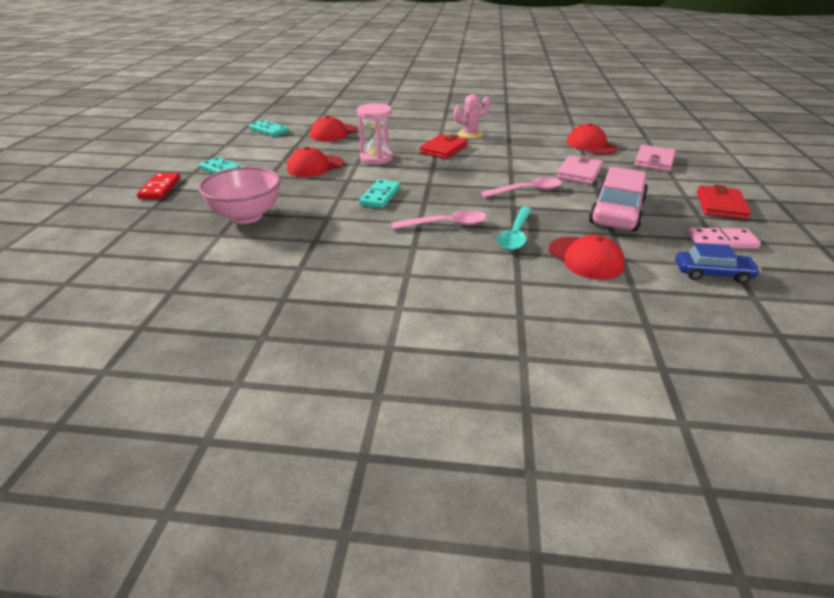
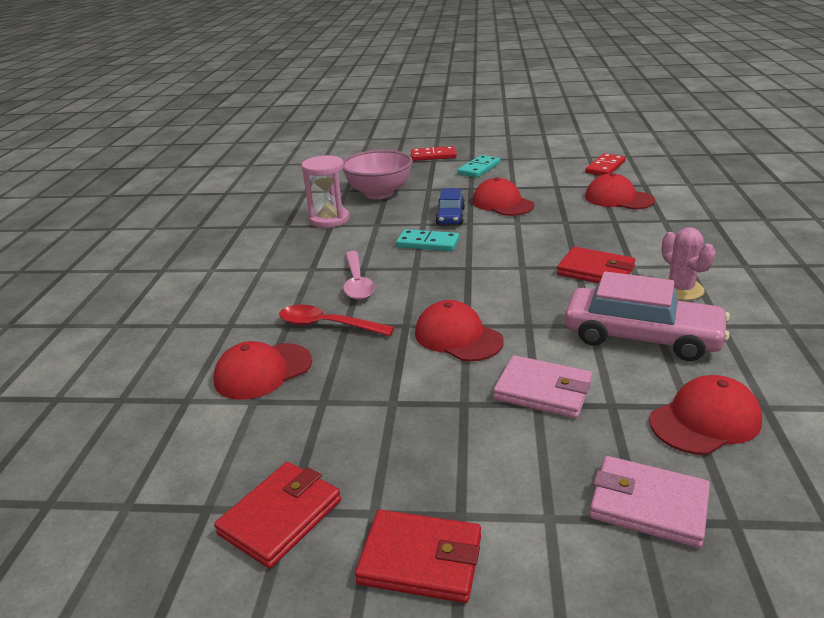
camera: 90 degrees right, 5 degrees down
turquoise domino [249,120,289,137] -> red domino [585,153,626,176]
pink hourglass [357,103,393,165] -> pink hourglass moved to [301,155,349,228]
pink spoon [481,177,562,198] -> red cap [415,300,504,362]
turquoise spoon [497,207,532,250] -> red spoon [279,305,395,336]
pink car [589,167,648,231] -> pink car moved to [565,271,730,361]
blue car [675,243,761,283] -> blue car moved to [435,188,465,225]
pink domino [688,228,761,249] -> red wallet [214,462,341,569]

